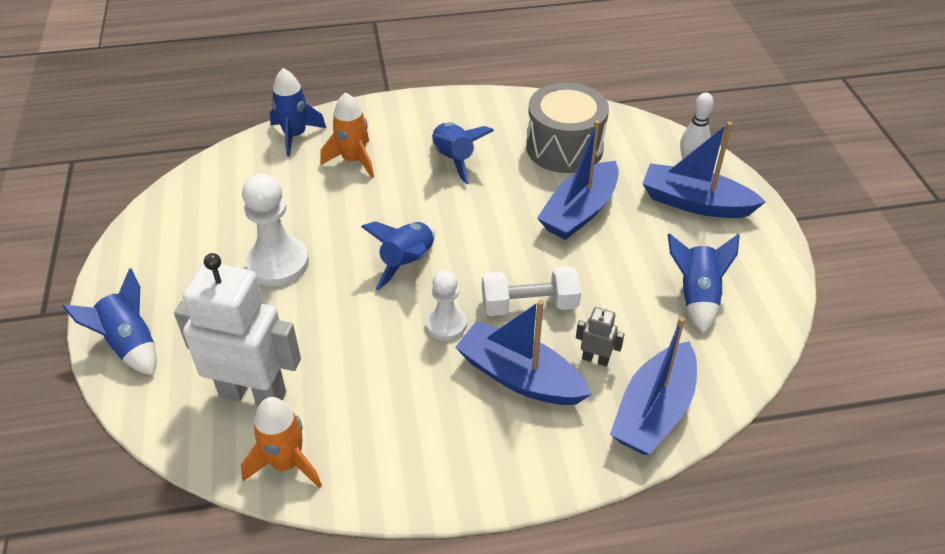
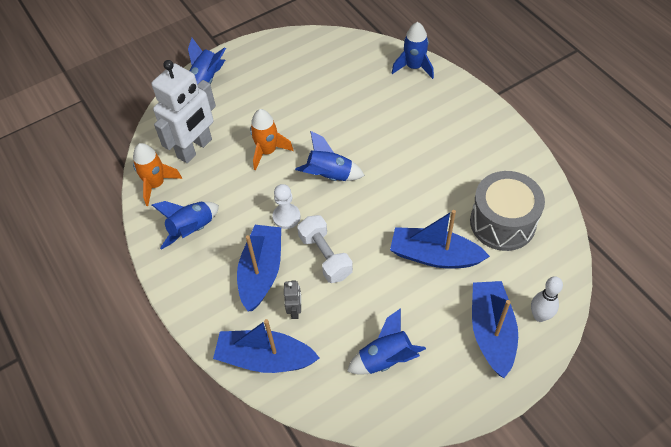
camera: 70 degrees right, 10 degrees up
white robot [174,253,301,406] -> white robot turned 45 degrees clockwise [151,60,216,163]
white pawn [242,174,309,286] -> none
orange rocket [320,92,374,178] -> orange rocket moved to [250,109,293,171]
blue rocket [432,122,494,184] -> blue rocket moved to [152,201,219,250]

